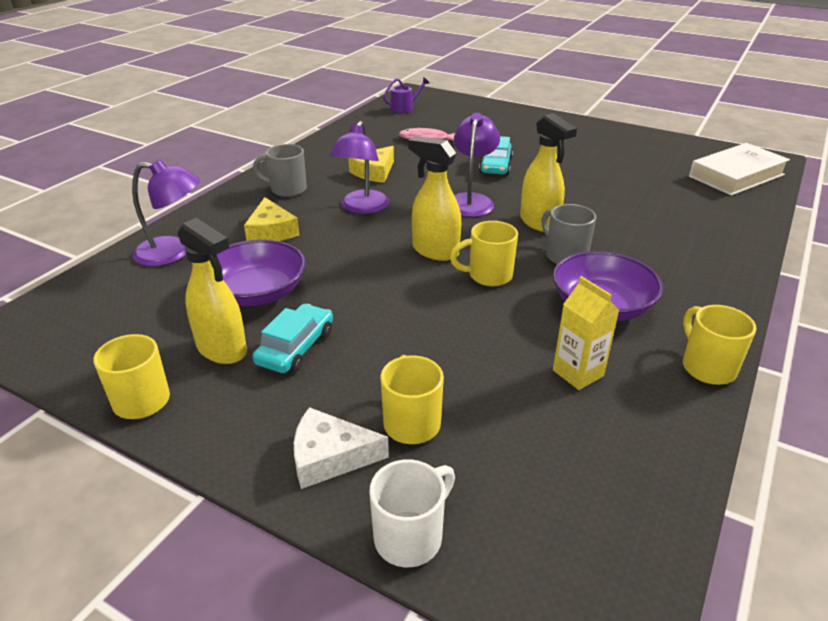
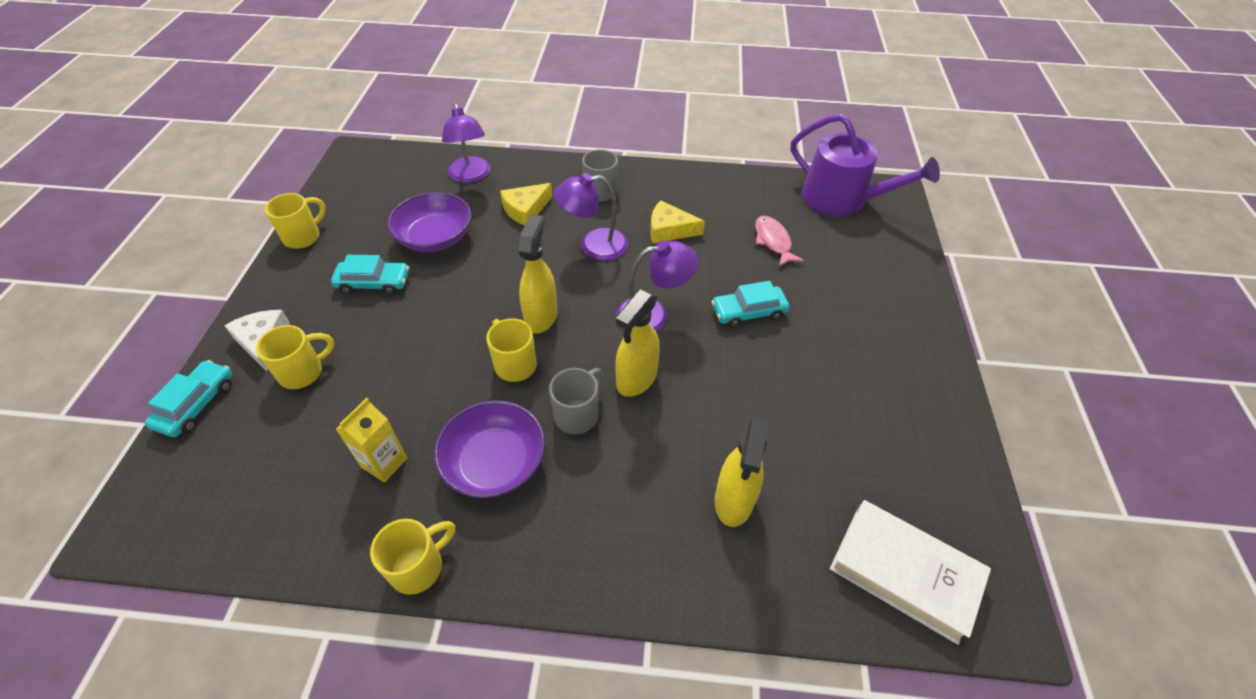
camera: 65 degrees right, 15 degrees up
yellow spray bottle [177,218,247,364] -> yellow spray bottle moved to [715,415,768,527]
white mug [369,459,455,567] -> turquoise car [145,360,232,437]
purple watering can [383,77,429,113] -> purple watering can [791,114,940,217], size x2.27

